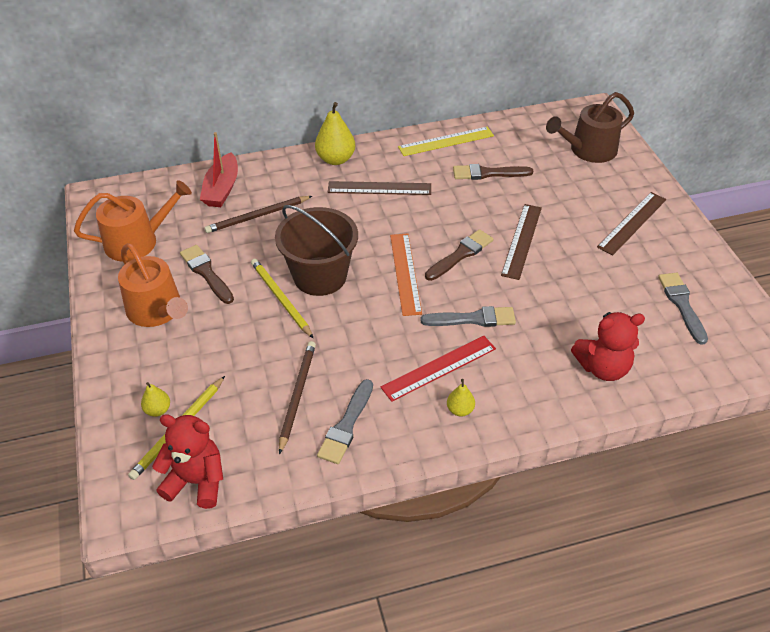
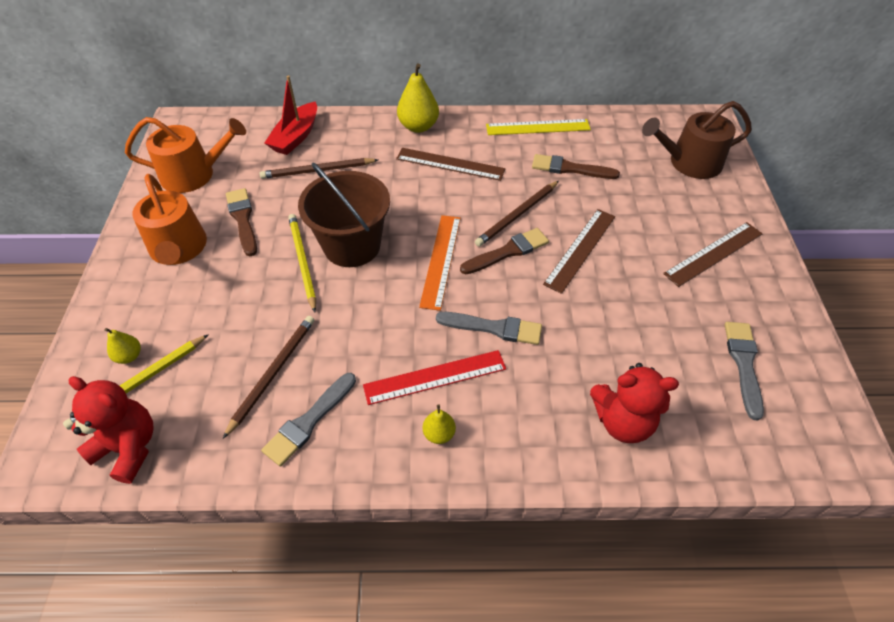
camera: 15 degrees right, 5 degrees up
none -> brown pencil [475,181,559,247]

